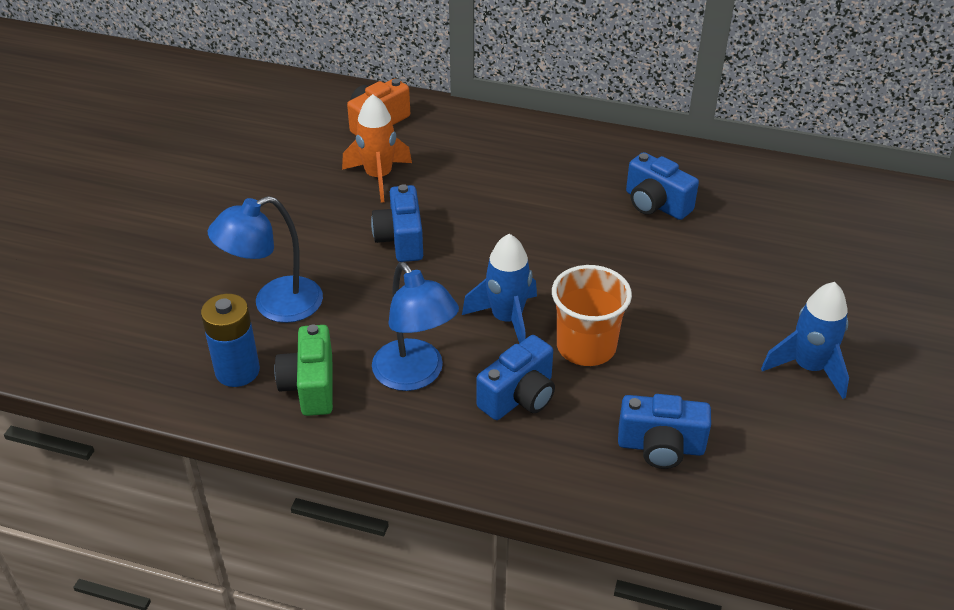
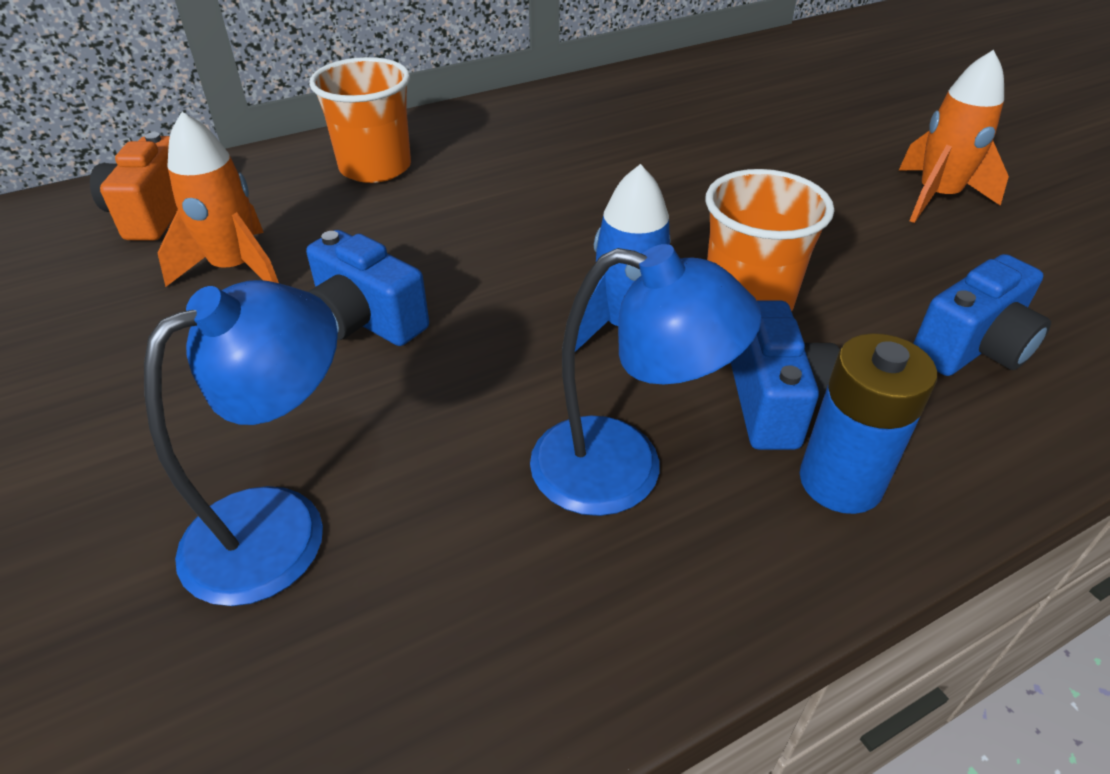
camera: 45 degrees left, 0 degrees up
blue battery [201,294,260,387] -> blue battery moved to [800,333,937,514]
blue lamp [208,196,323,323] -> blue lamp turned 150 degrees counterclockwise [144,280,338,606]
green camera [274,324,333,416] -> none
blue camera [626,152,699,220] -> none
blue rocket [761,282,849,399] -> orange rocket [899,50,1009,223]
none -> orange cup [309,57,411,183]

